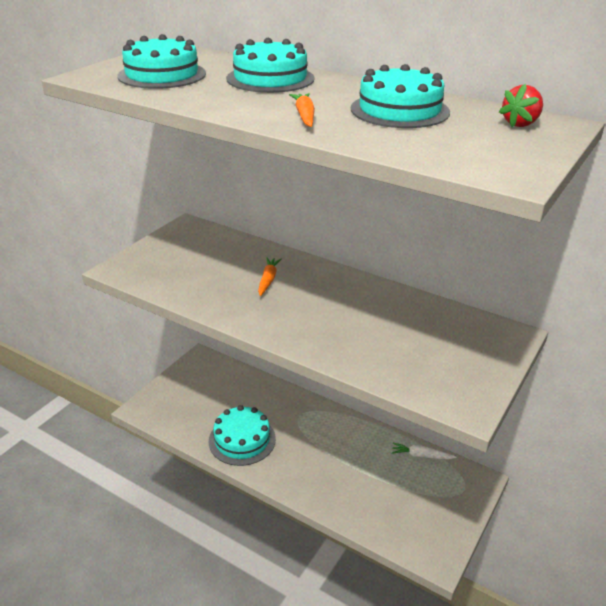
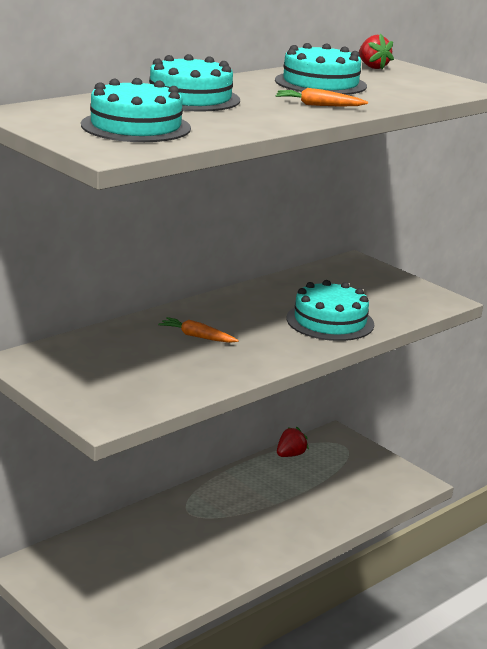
camera: 75 degrees left, 10 degrees down
turquoise cake [209,405,276,466] -> turquoise cake moved to [287,280,374,341]
white carrot [392,443,456,459] -> red strawberry [277,427,309,457]

